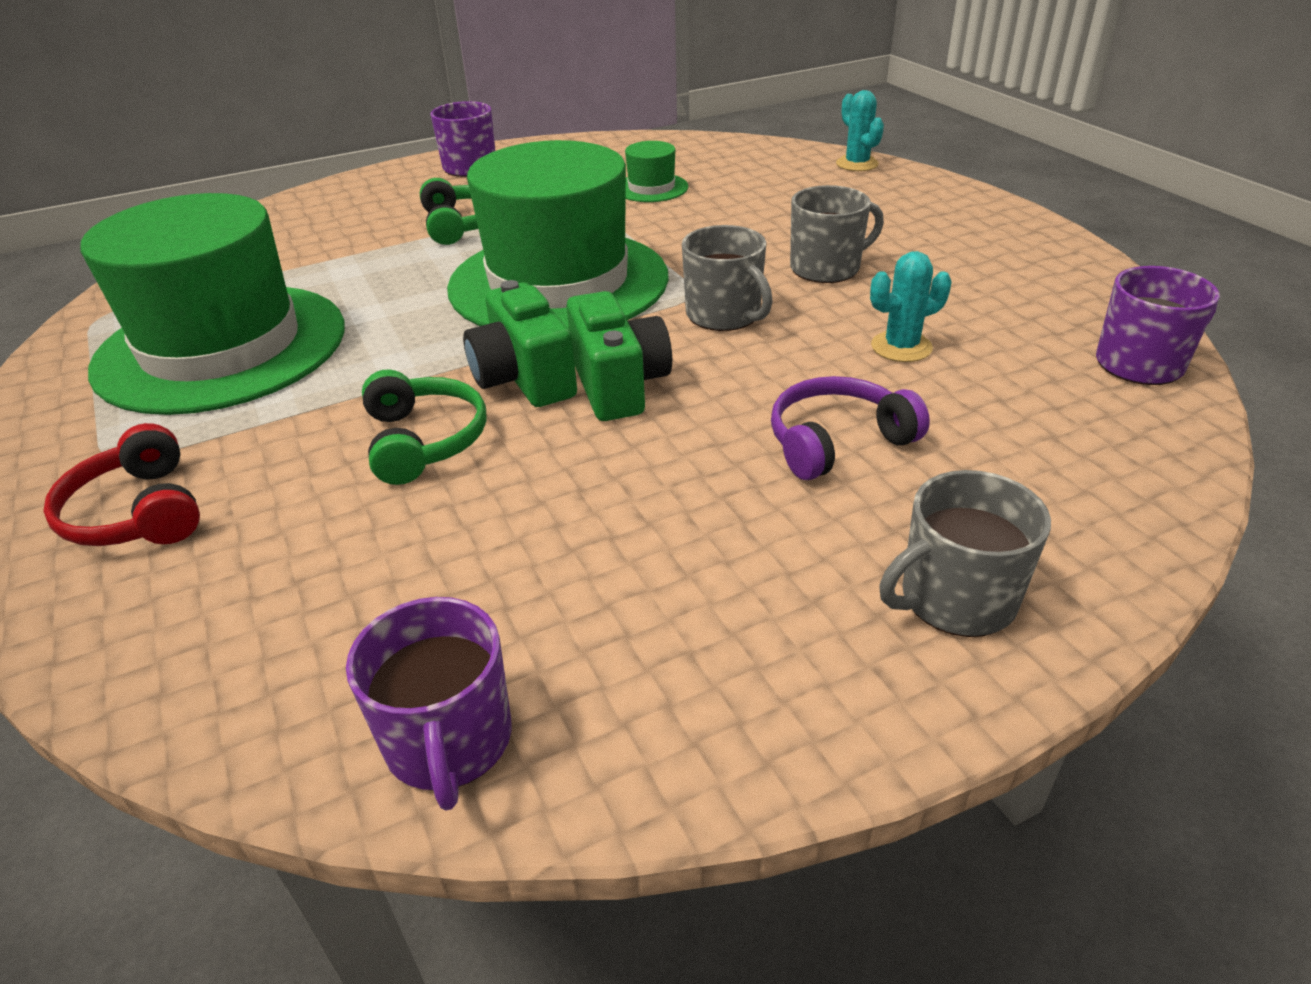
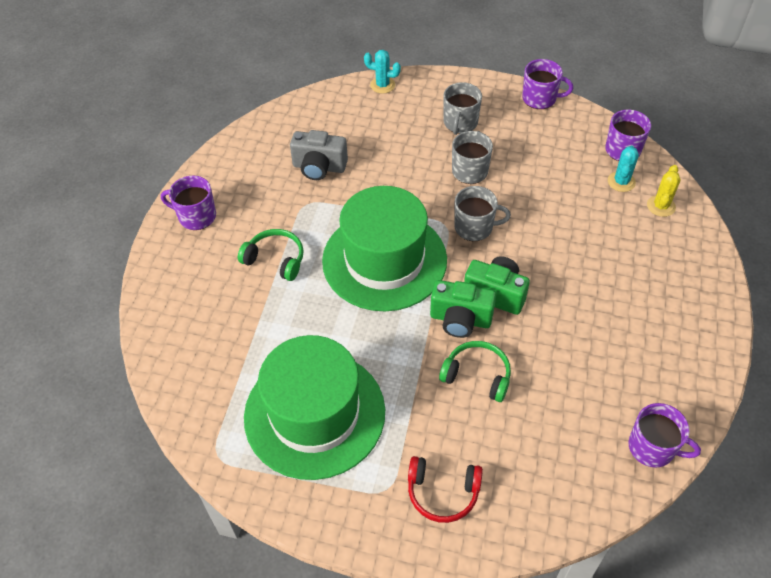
camera: 50 degrees left, 15 degrees up
green hat [625,141,688,202] -> grey camera [290,130,348,180]
purple headphones [771,376,930,480] -> none
turquoise cactus [870,251,951,362] -> turquoise cactus moved to [608,145,639,192]
grey mug [879,470,1051,637] -> grey mug moved to [443,82,482,135]
none -> purple mug [522,59,573,109]
none -> yellow cactus [647,165,681,217]

